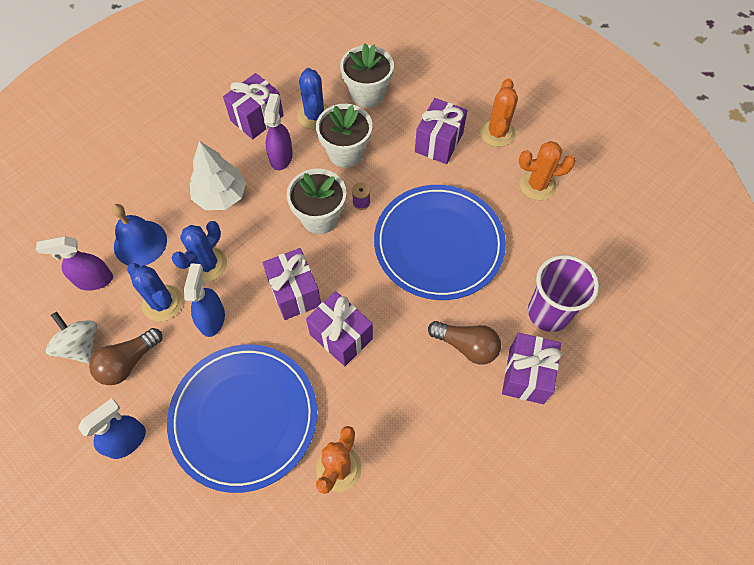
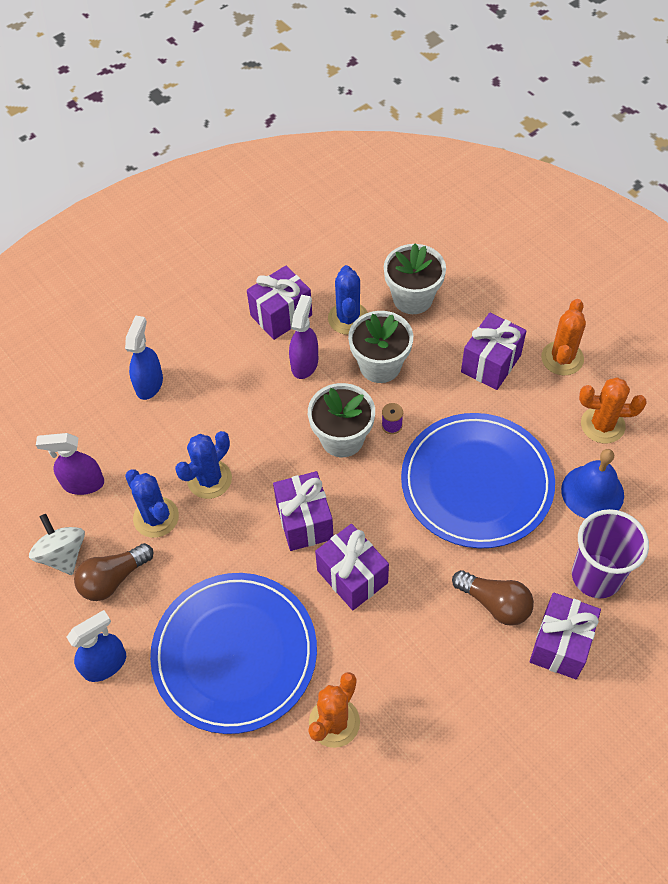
camera: 10 degrees right, 5 degrees down
blue bell [112,204,167,266] -> blue bell moved to [561,449,624,519]
blue spray bottle [184,263,225,337] -> blue spray bottle moved to [125,316,163,400]
white tree [190,141,246,210] -> none

